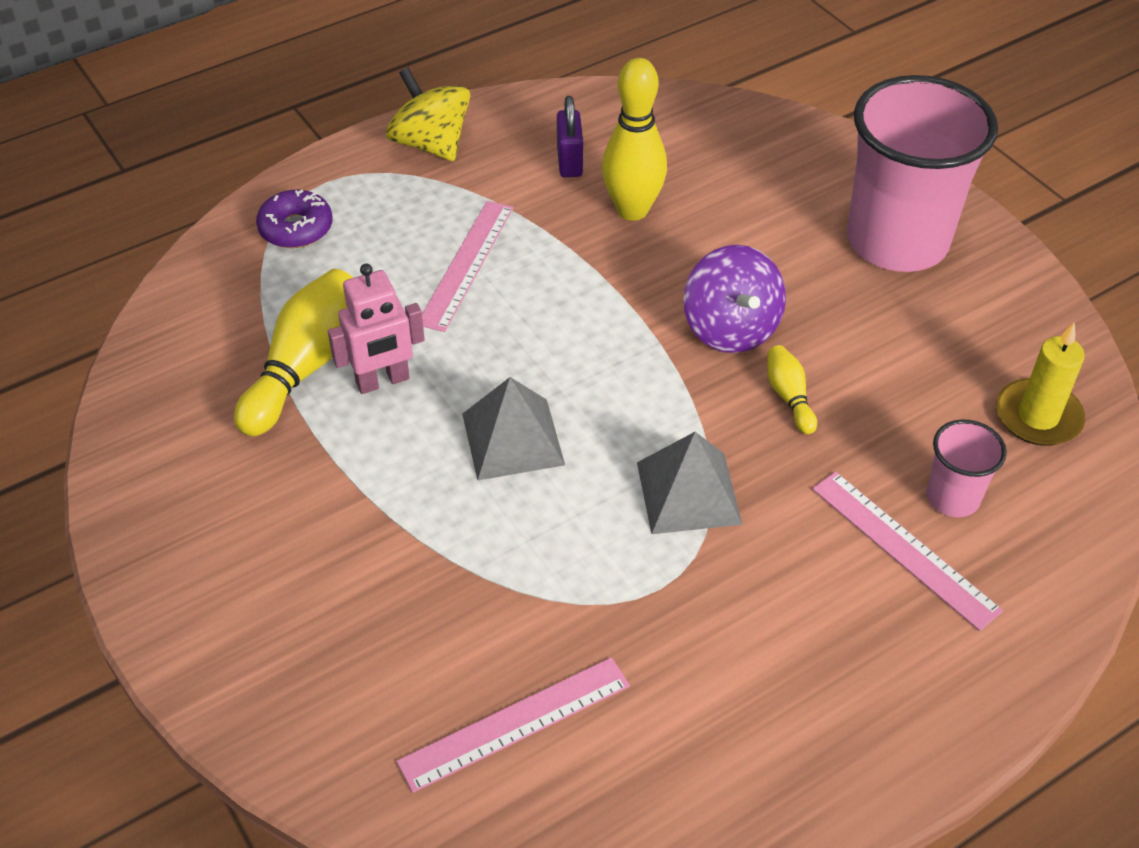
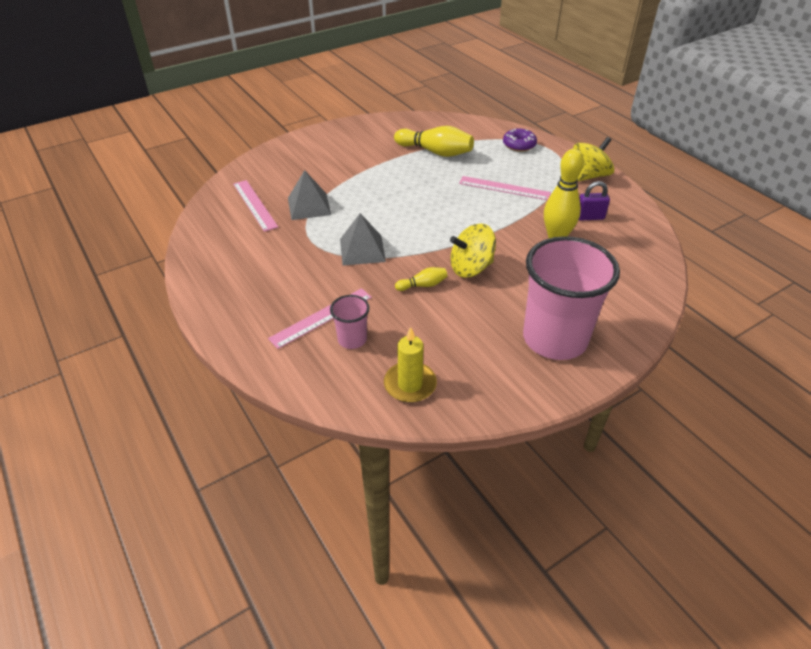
camera: 90 degrees right, 5 degrees down
pink robot [328,264,425,394] -> none
grey pyramid [462,377,565,480] -> grey pyramid moved to [288,170,331,220]
purple spinning top [683,245,786,353] -> yellow spinning top [450,223,496,278]

